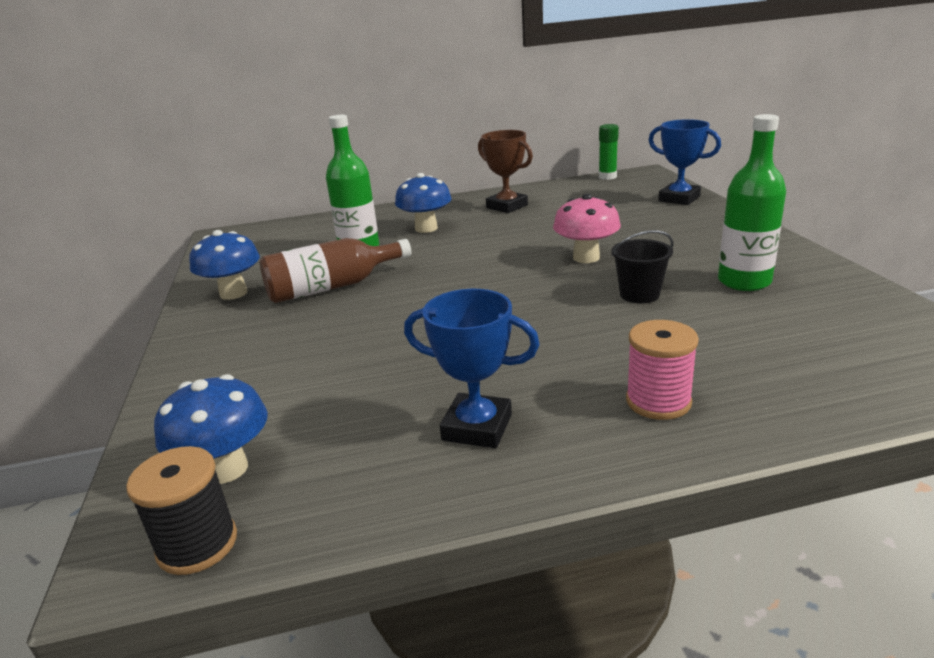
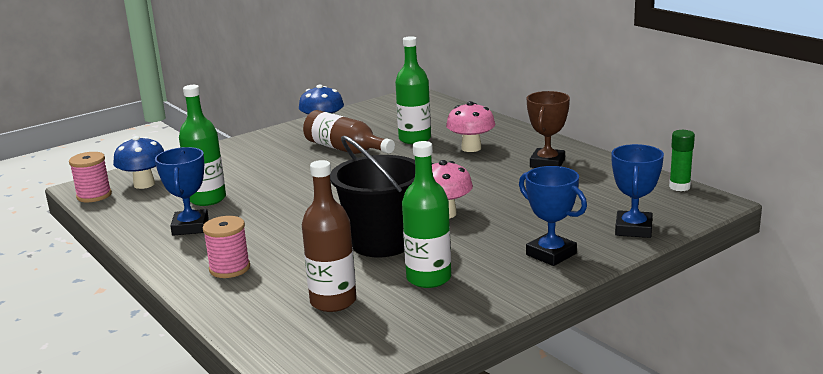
camera: 65 degrees right, 5 degrees down
black spool [126,446,237,575] -> pink spool [69,152,112,202]
blue mushroom [395,173,451,233] -> pink mushroom [446,101,496,152]
black bucket [611,230,674,303] -> black bucket [330,136,415,258], size x1.95
none -> green bottle [179,85,226,206]
none -> brown bottle [302,160,357,312]
none -> blue trophy [519,166,587,266]

